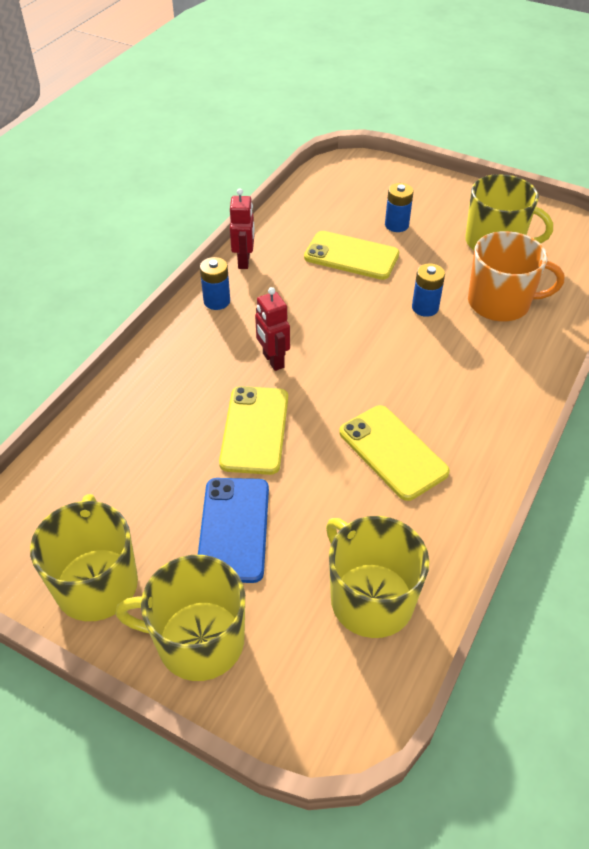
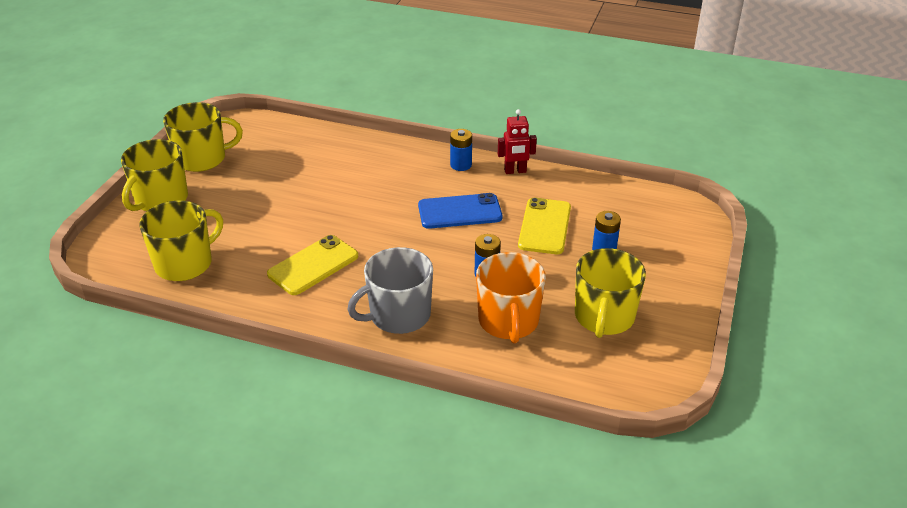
camera: 80 degrees right, 10 degrees down
yellow mug [115,555,245,681] -> yellow mug turned 150 degrees counterclockwise [121,139,188,211]
blue phone [198,478,269,583] -> blue phone moved to [418,193,502,229]
yellow phone [219,386,288,475] -> none
red robot [255,287,290,371] -> none
none -> grey mug [347,247,433,334]

